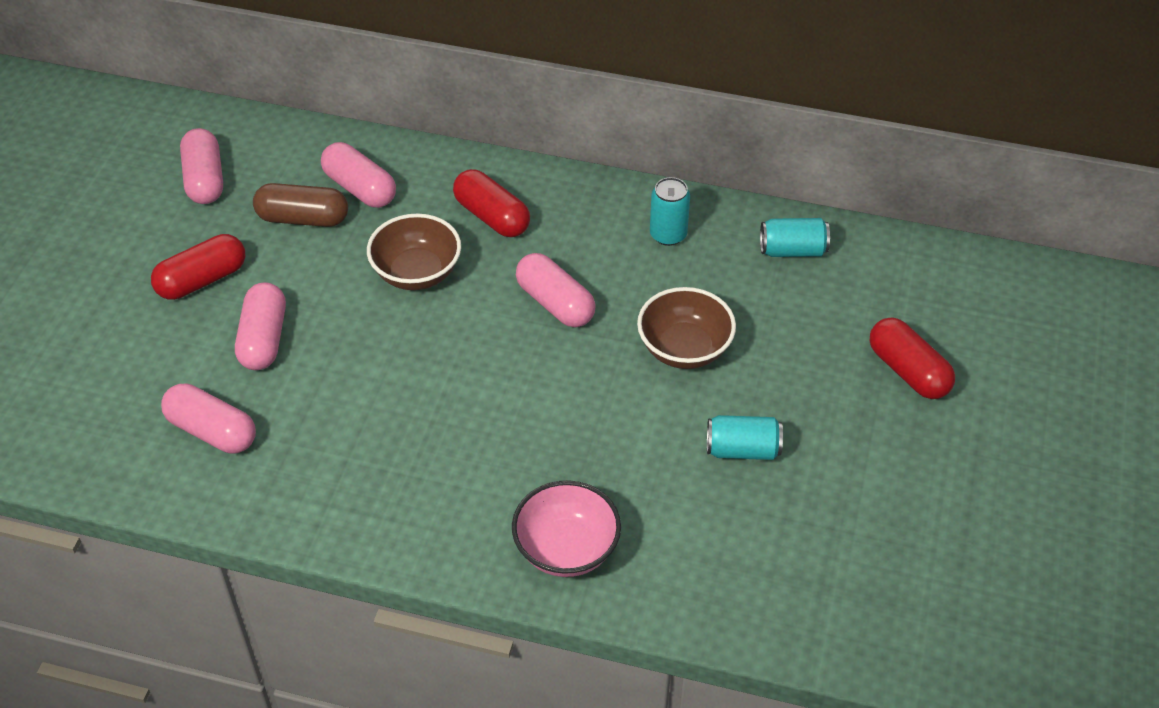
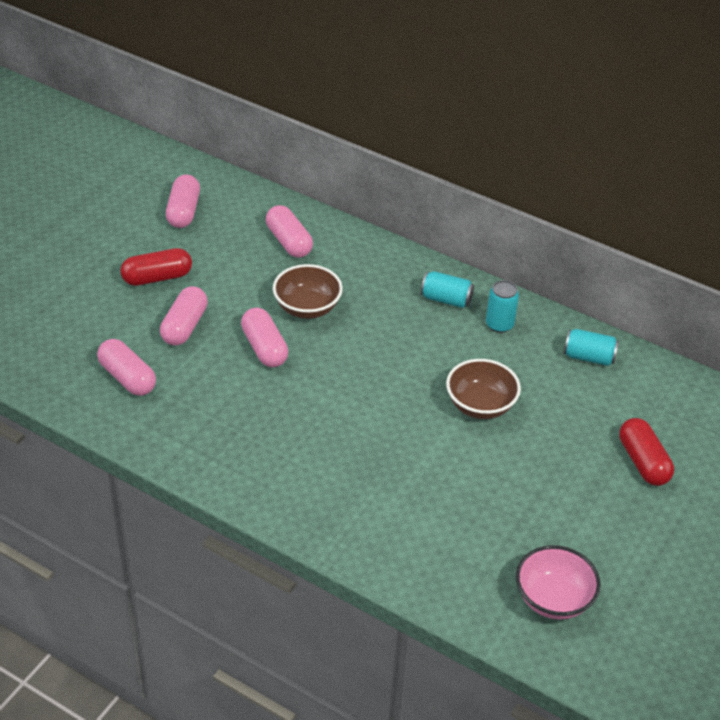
camera: 15 degrees right, 5 degrees down
brown capsule [253,183,348,227] -> none
red capsule [453,169,530,237] -> none
pink bowl [512,480,621,577] -> pink bowl moved to [516,545,601,620]
pink capsule [516,253,596,327] -> pink capsule moved to [241,307,288,367]
turquoise can [707,415,783,460] -> turquoise can moved to [421,271,474,308]

